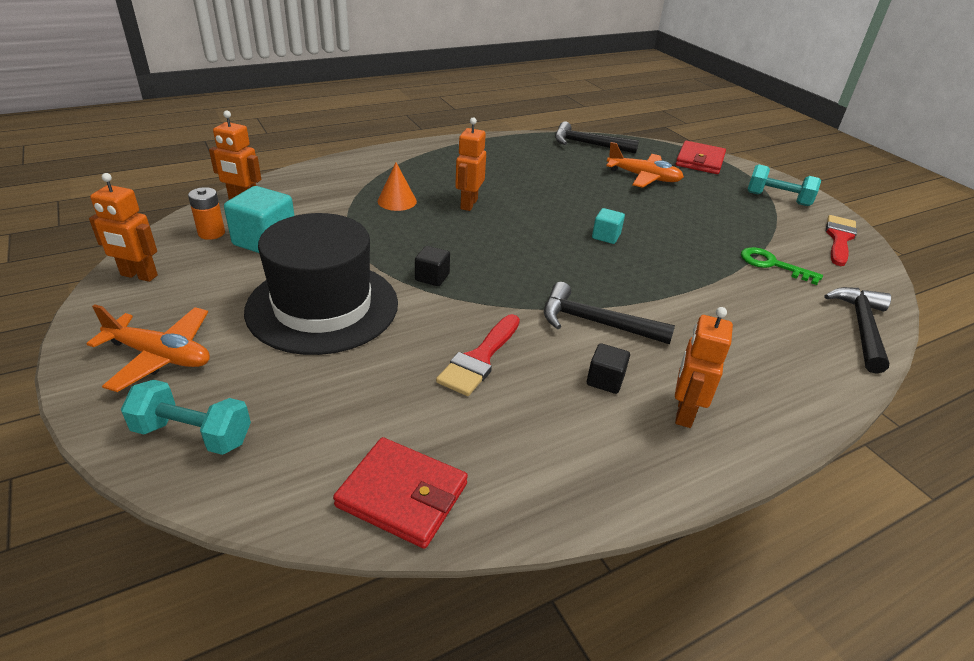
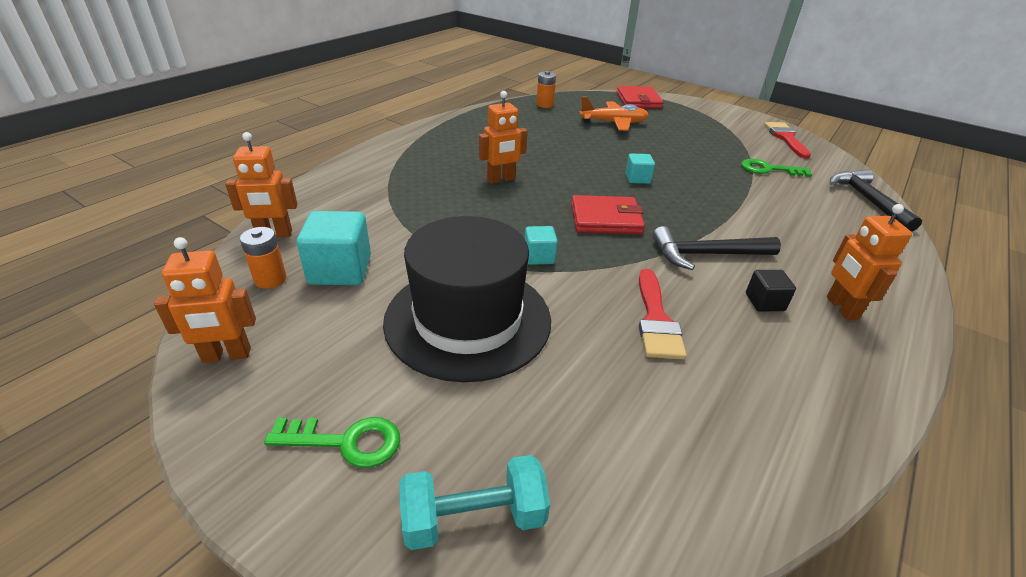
camera: 25 degrees left, 0 degrees up
orange plane [86,304,210,392] -> green key [264,417,400,468]
red wallet [333,437,468,549] -> red wallet moved to [571,195,645,234]
orange cone [378,163,417,211] -> none
black cube [415,246,450,286] -> turquoise cube [525,226,558,265]
orange robot [455,117,486,211] -> orange robot turned 105 degrees counterclockwise [479,91,527,184]
black hammer [555,121,639,154] -> orange battery [536,71,556,108]
turquoise dumbbell [747,165,821,206] -> none

